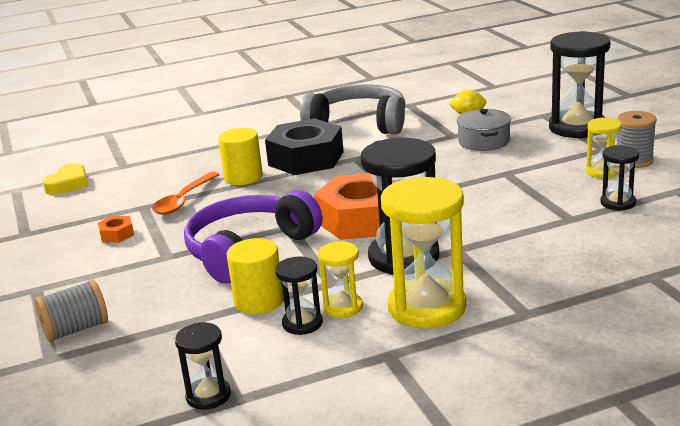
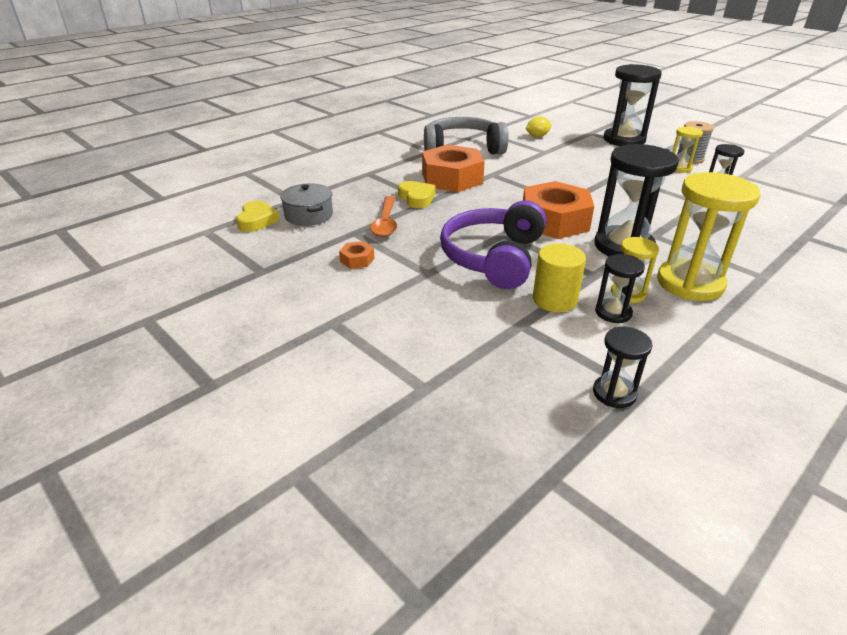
camera: 25 degrees left, 10 degrees up
grey spool [35,279,108,342] -> none
yellow cylinder [218,128,263,185] -> yellow heart [398,181,436,208]
black nut [265,118,344,175] -> orange nut [422,145,485,192]
grey pot [457,109,511,151] -> grey pot moved to [280,183,333,226]

